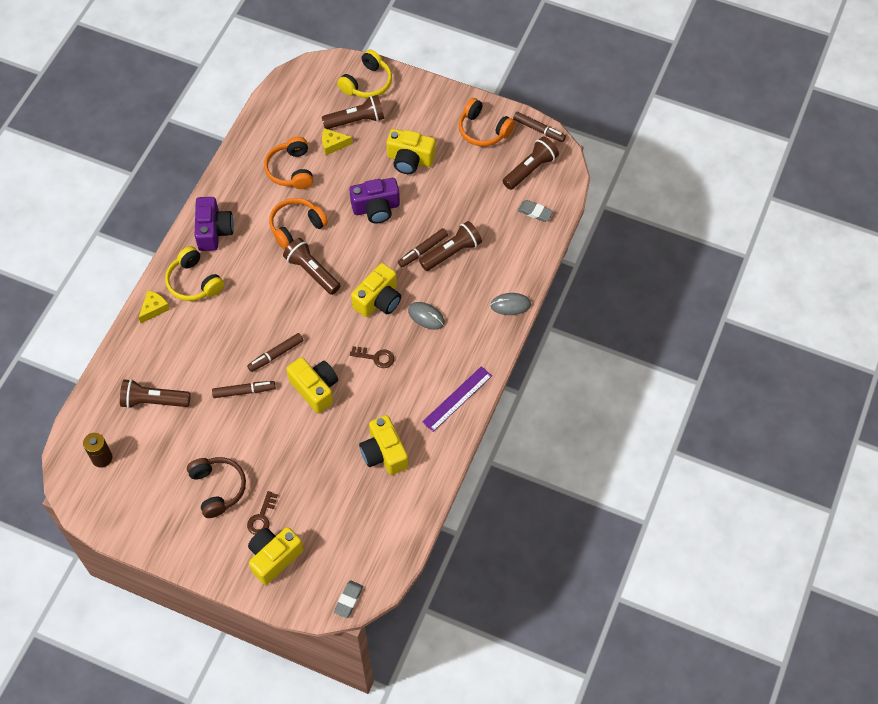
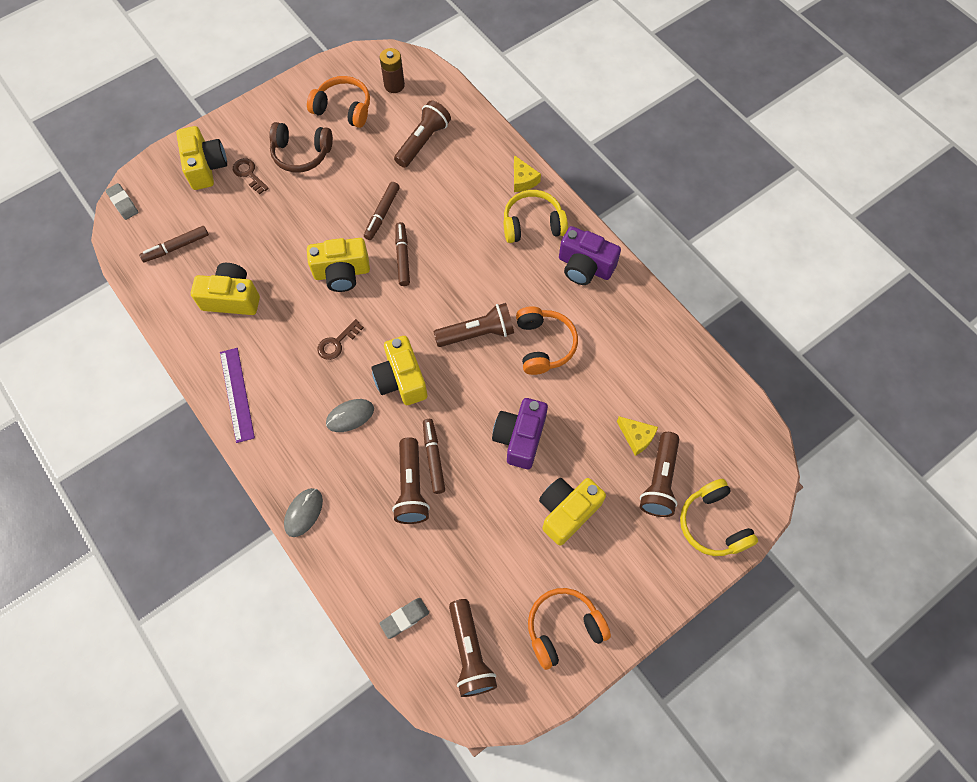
camera: 120 degrees right, 5 degrees up
orange headphones [264,137,313,189] -> orange headphones moved to [307,76,370,128]
yellow cheese [322,128,353,155] -> yellow cheese turned 105 degrees clockwise [617,416,658,456]
brown marker [513,112,566,142] -> brown marker moved to [139,226,209,262]

